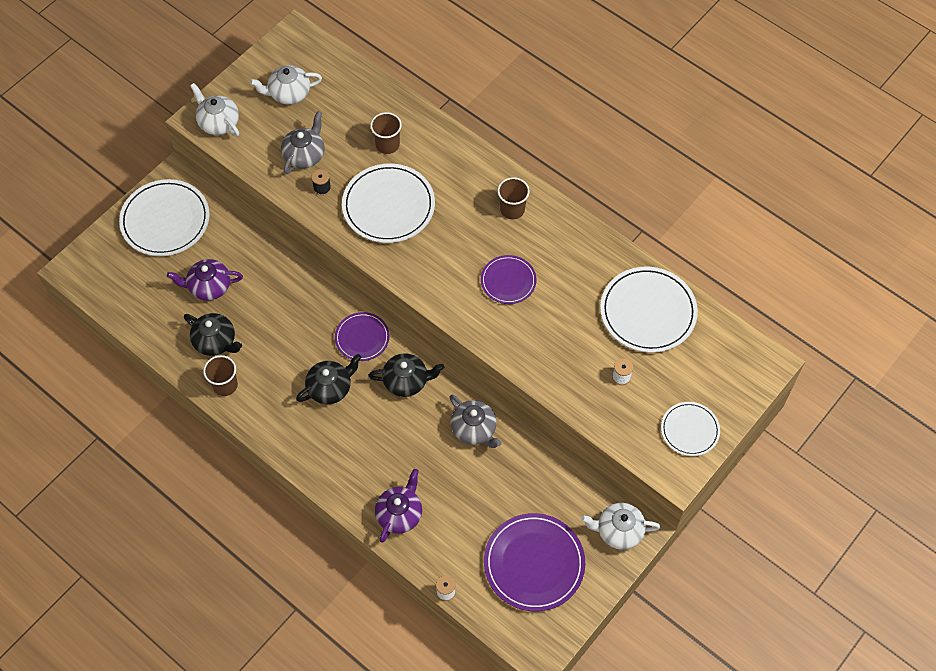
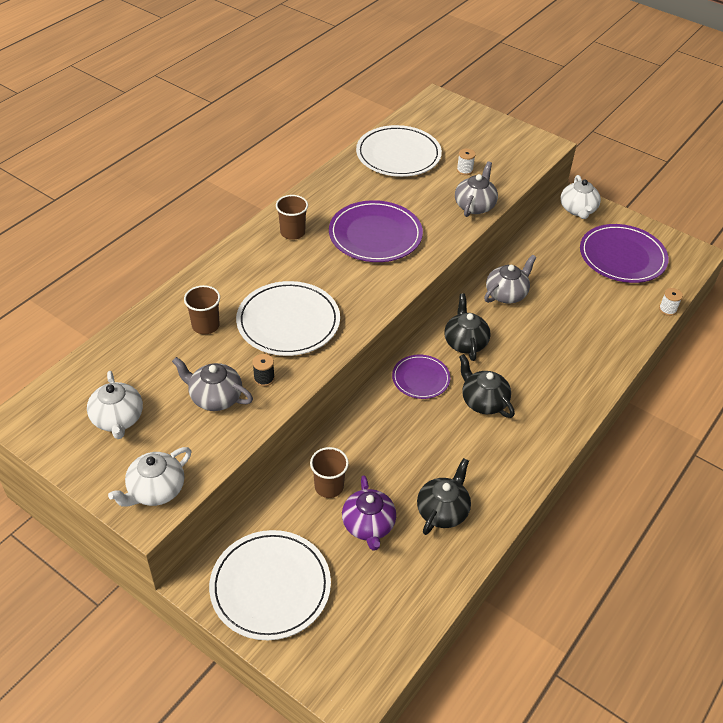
camera: 95 degrees left, 15 degrees down
brown cup [203,355,238,396] -> brown cup moved to [310,447,349,498]
purple teapot [375,469,422,543] -> none
purple plate [481,255,537,304] -> purple plate [329,200,423,262], size x1.71
white plate [661,402,720,456] -> none
none -> grey teapot [455,162,498,217]

